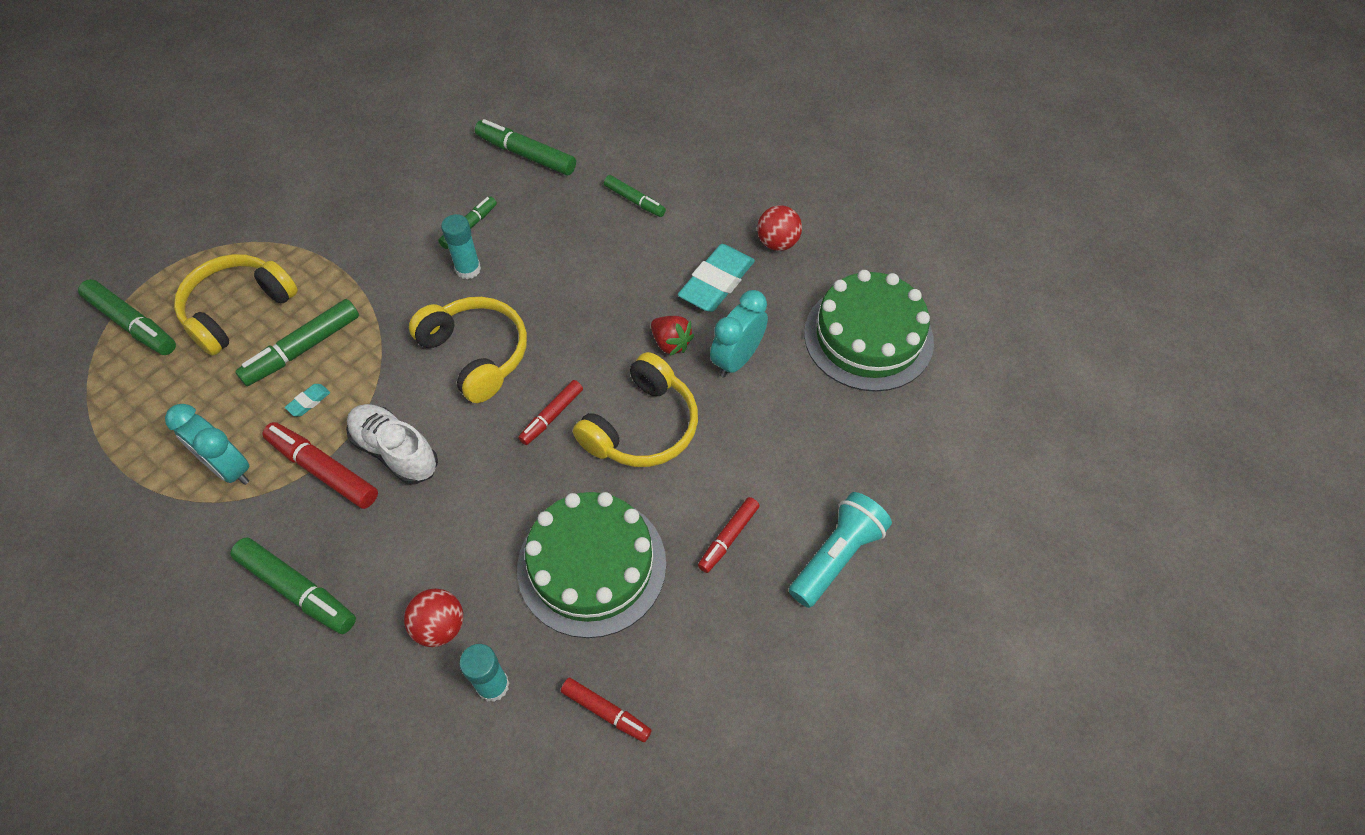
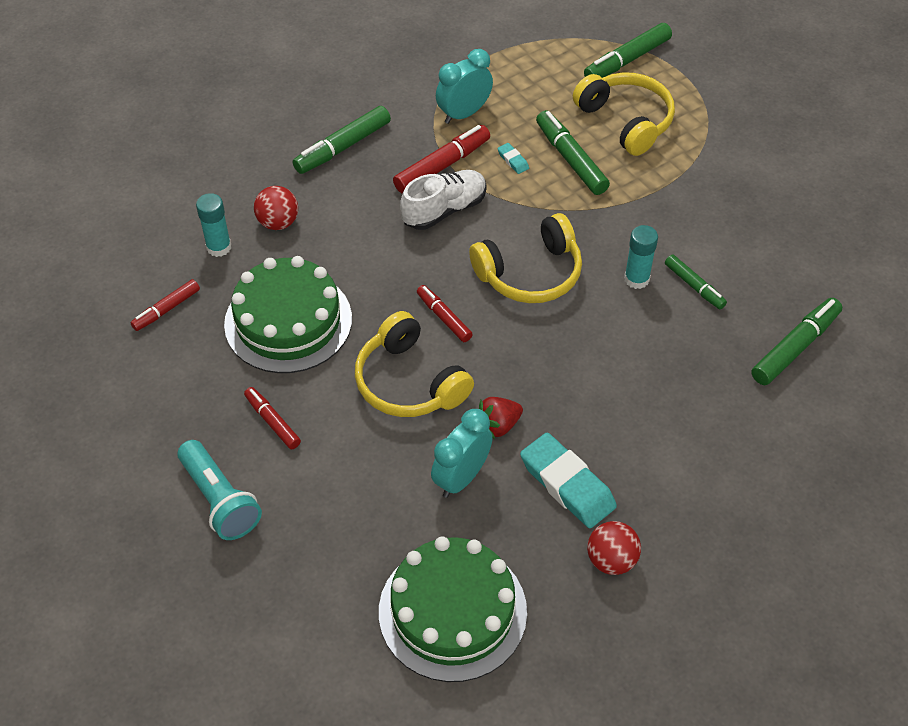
camera: 105 degrees right, 5 degrees down
green marker [604,175,666,217] -> none
turquoise clock [710,290,768,378] -> turquoise clock turned 105 degrees counterclockwise [431,409,493,498]

